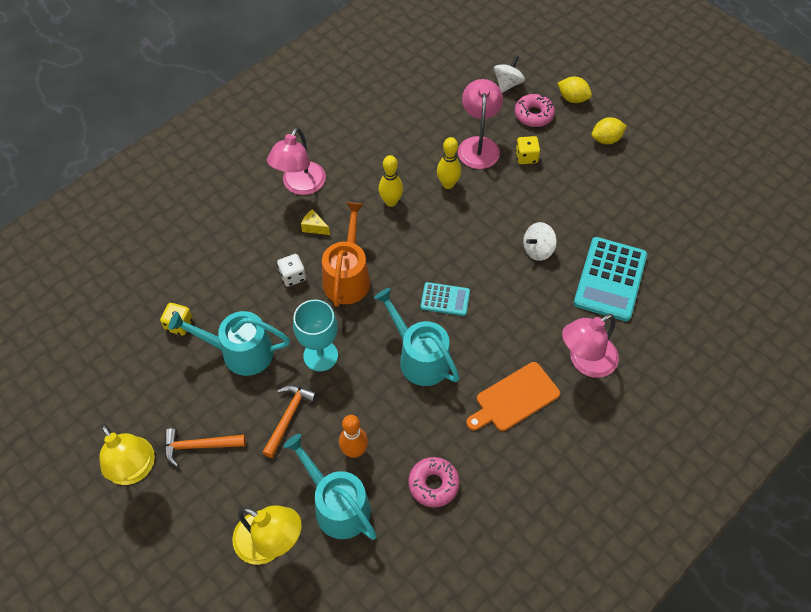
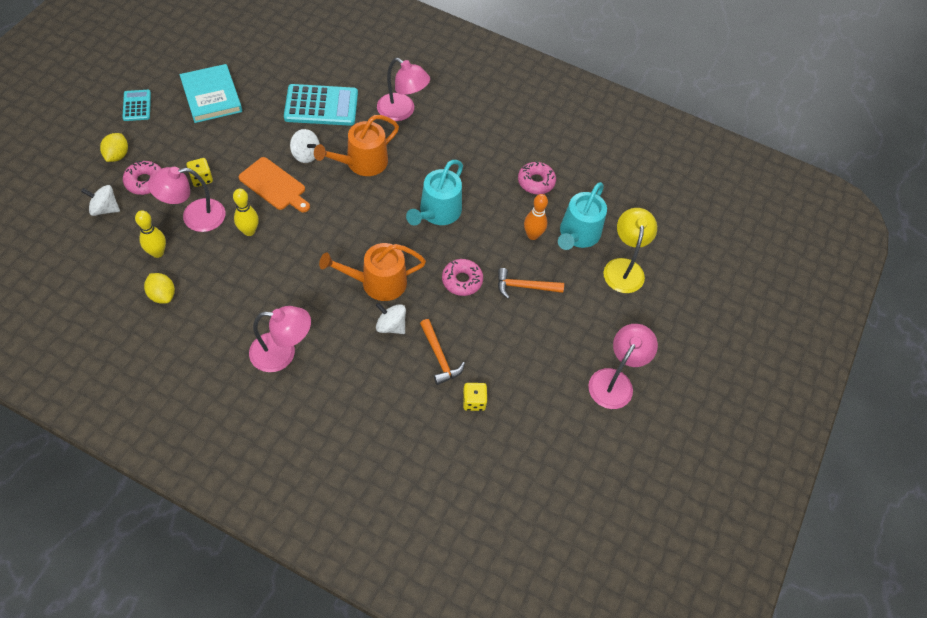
camera: 115 degrees left, 0 degrees up
yellow lamp [100,424,155,485] -> pink lamp [588,324,658,409]
orange hammer [164,428,246,467] -> orange hammer moved to [420,319,465,385]
turquoise watering can [169,311,290,376] -> none
white dice [277,254,306,287] -> white spinning top [376,302,406,334]
turquoise goblet [293,299,338,372] -> pink donut [442,259,483,296]
yellow cheese [301,209,330,235] -> none
yellow bowling pin [378,155,403,207] -> yellow bowling pin moved to [135,210,166,258]
turquoise calculator [420,282,470,316] -> turquoise calculator moved to [122,90,151,121]
orange cutting board [466,362,560,431] -> orange cutting board moved to [239,157,310,212]
yellow lemon [592,117,627,144] -> yellow lemon moved to [144,273,175,304]
none -> turquoise book [180,64,242,123]
none -> orange watering can [314,115,399,176]

